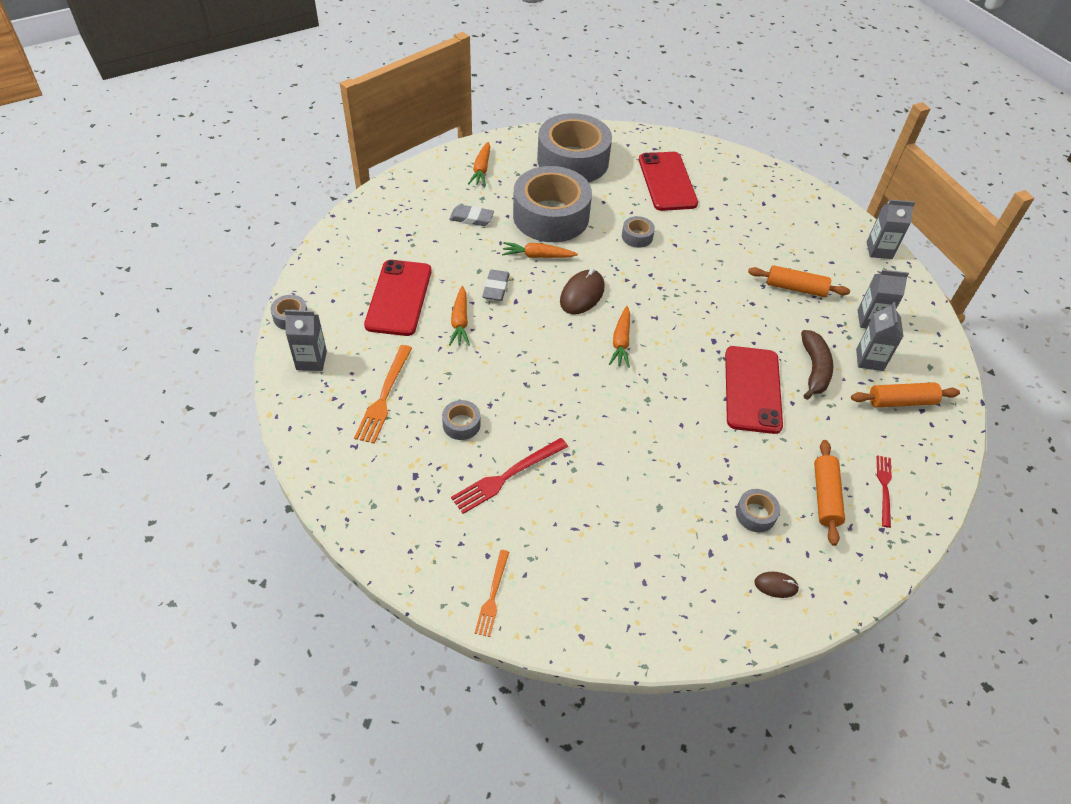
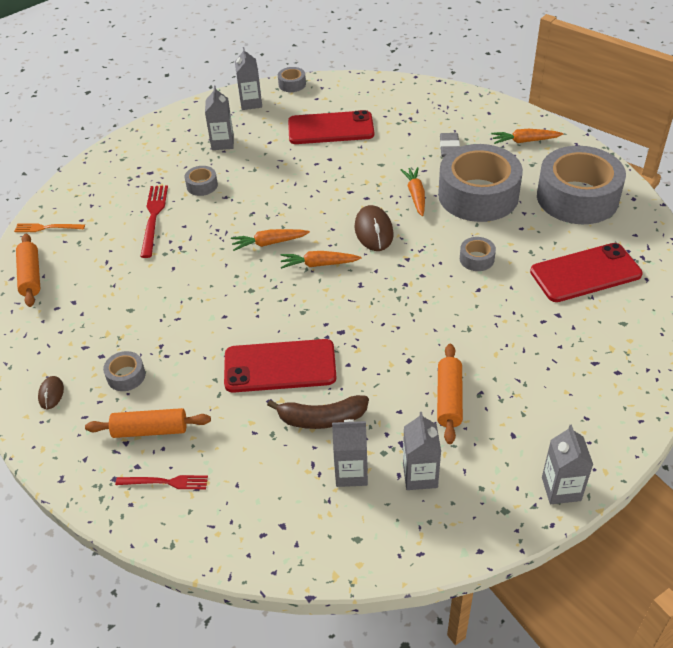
camera: 85 degrees right, 5 degrees down
orange fork [354,345,412,444] -> grey carton [205,85,234,150]
orange carrot [449,286,470,346] -> orange carrot moved to [231,229,310,251]
red fork [451,438,568,514] -> red fork turned 45 degrees clockwise [140,185,168,258]
grey eraser [482,270,510,301] -> none
brown mouse [560,268,605,314] -> brown mouse turned 60 degrees clockwise [355,205,394,251]
orange rolling pin [851,382,960,408] -> orange rolling pin moved to [16,234,40,307]

